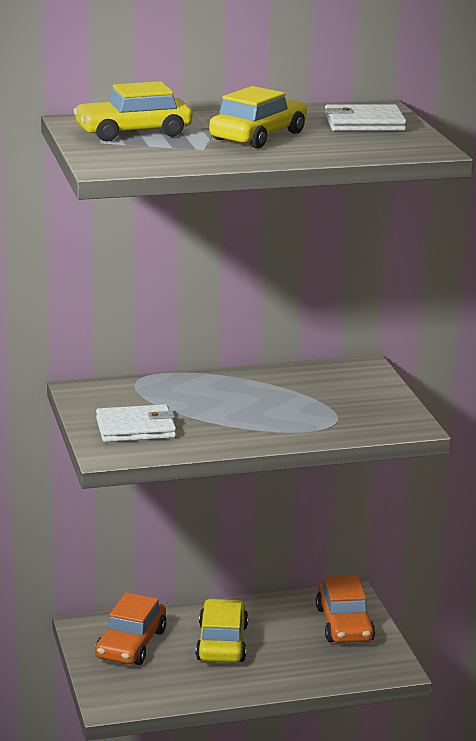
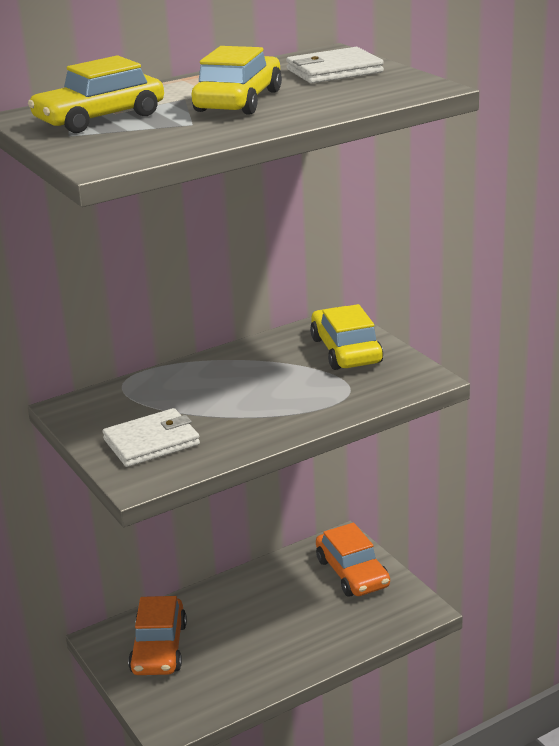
camera: 15 degrees left, 5 degrees up
yellow car [196,598,248,663] -> yellow car moved to [310,304,383,370]

